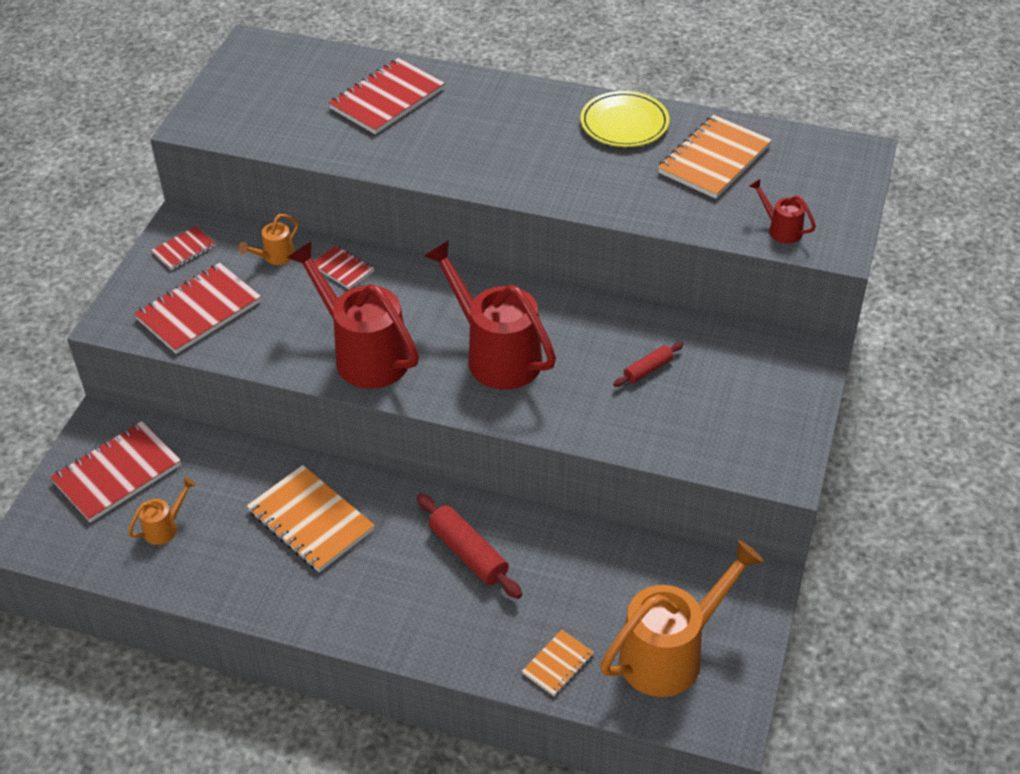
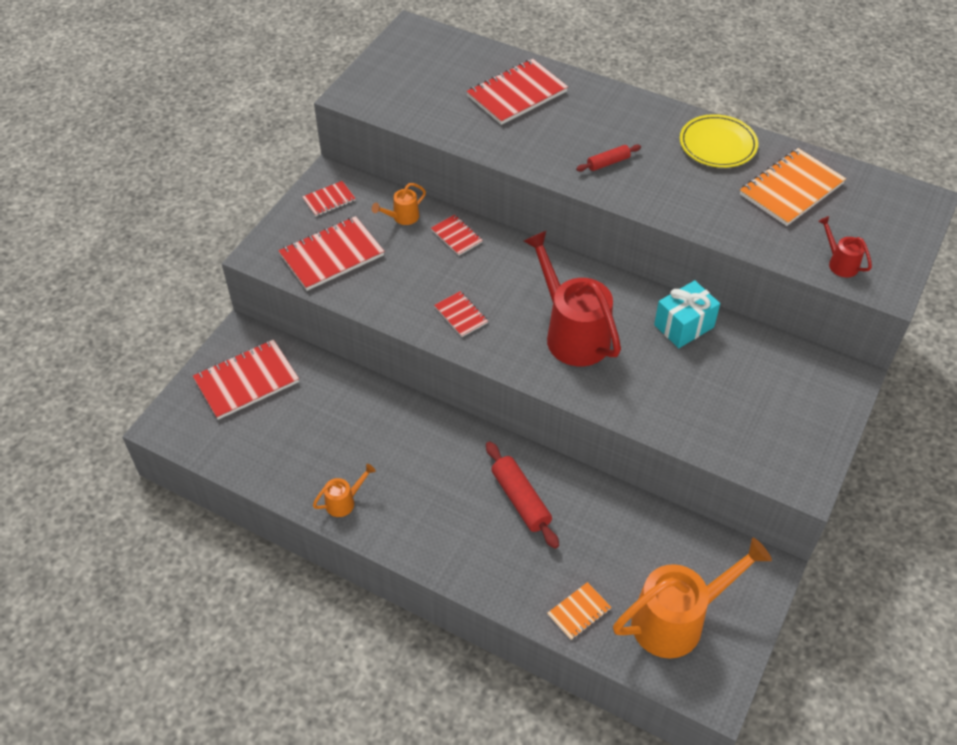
camera: 10 degrees right, 5 degrees up
orange watering can [128,478,196,545] -> orange watering can moved to [313,464,376,517]
orange notebook [247,465,375,572] -> none
red watering can [287,241,419,389] -> red notebook [434,291,488,337]
red rolling pin [613,342,683,387] -> red rolling pin moved to [576,145,641,171]
none -> turquoise gift [654,280,720,348]

